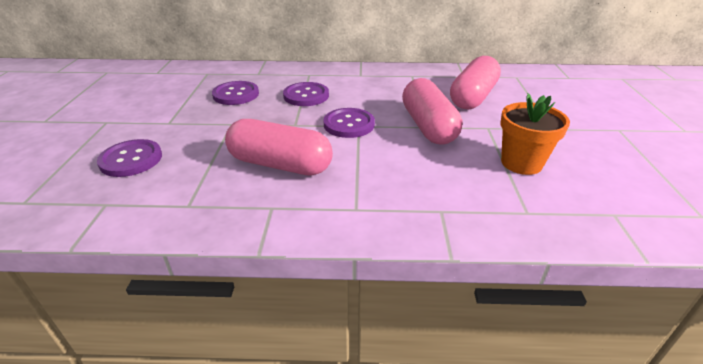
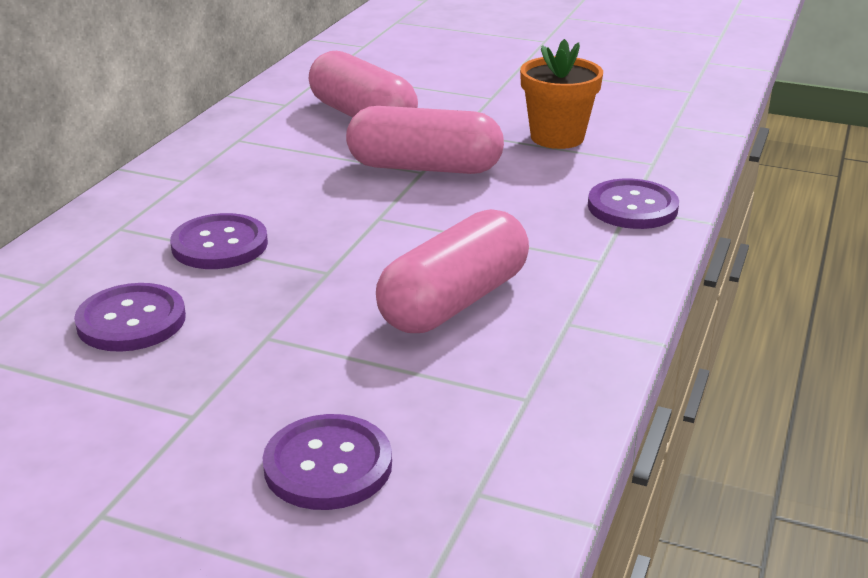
camera: 70 degrees left, 5 degrees down
purple button [323,108,375,138] -> purple button moved to [588,179,679,229]

